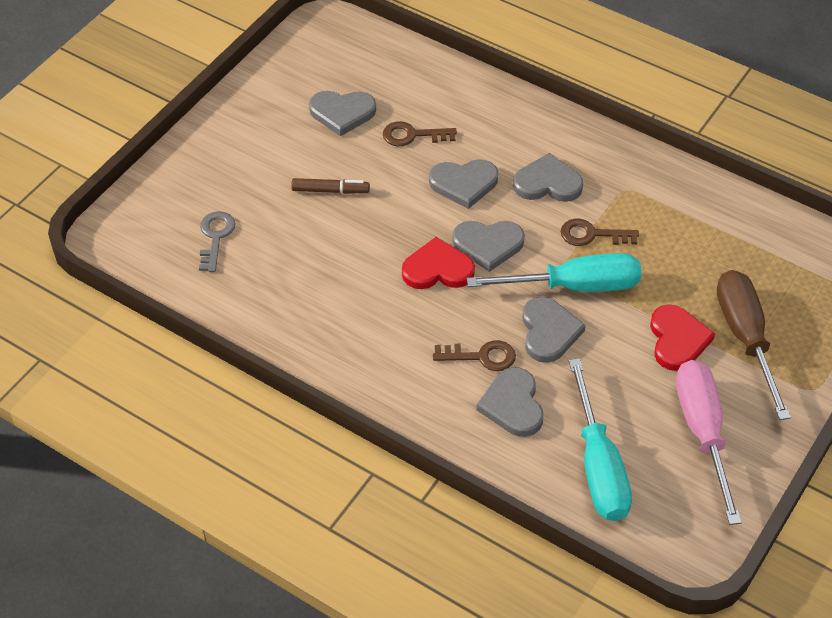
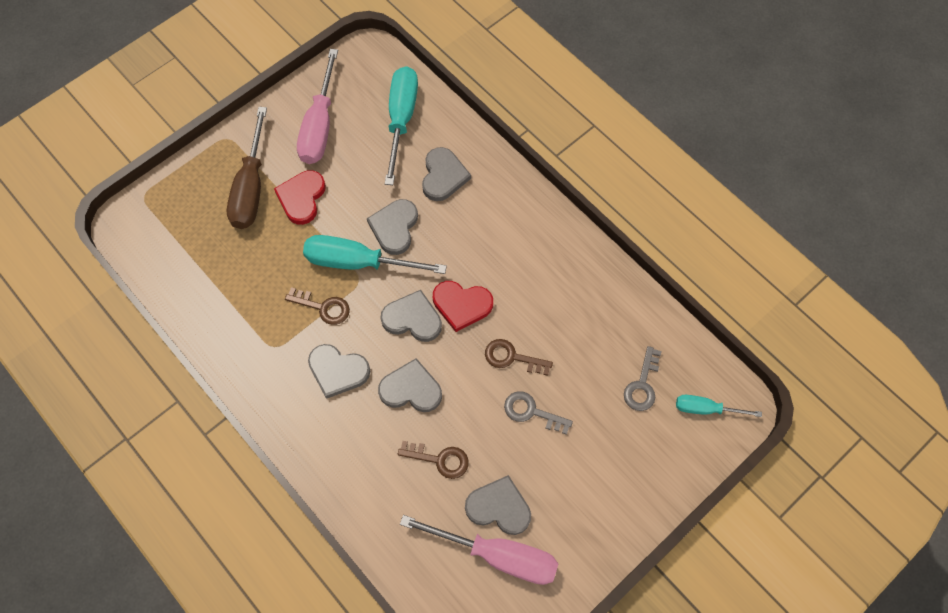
camera: 165 degrees left, 15 degrees up
brown marker [292,178,370,194] -> grey key [504,391,573,435]
brown key [433,340,516,371] -> brown key moved to [485,339,553,376]
none -> pink screwdriver [400,515,559,585]
none -> turquoise screwdriver [676,395,762,417]

